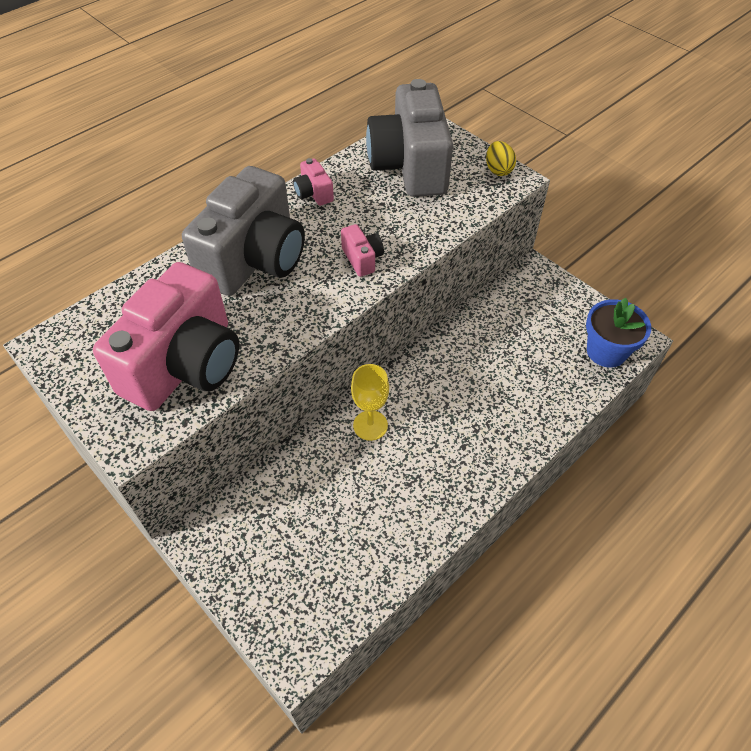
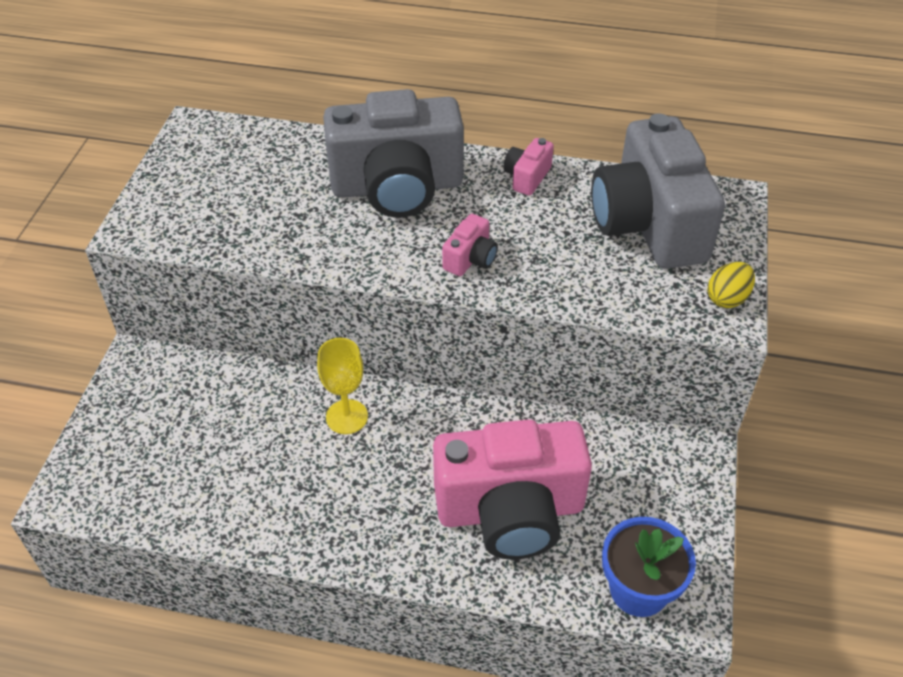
camera: 55 degrees right, 5 degrees down
pink camera [93,262,239,411] -> pink camera moved to [433,420,592,560]
grey camera [366,79,453,197] -> grey camera turned 60 degrees counterclockwise [591,113,725,269]

